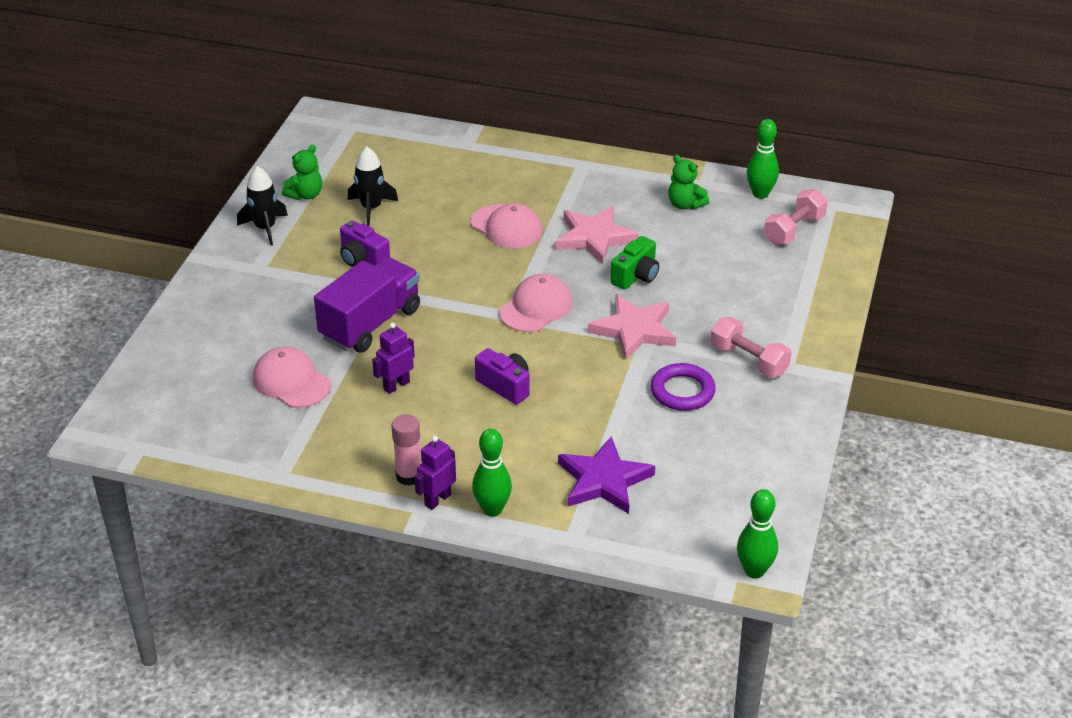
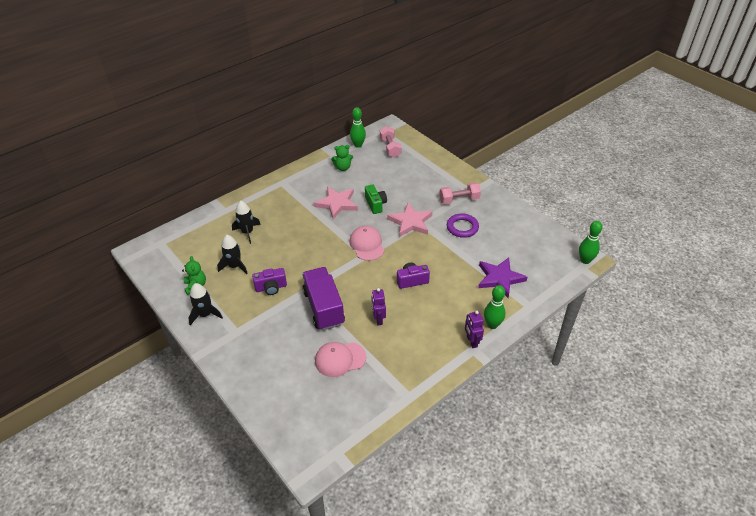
camera: 55 degrees left, 5 degrees up
pink glue stick [391,414,421,486] -> none
pink cap [471,203,543,249] -> none
none -> black rocket [232,201,261,244]

